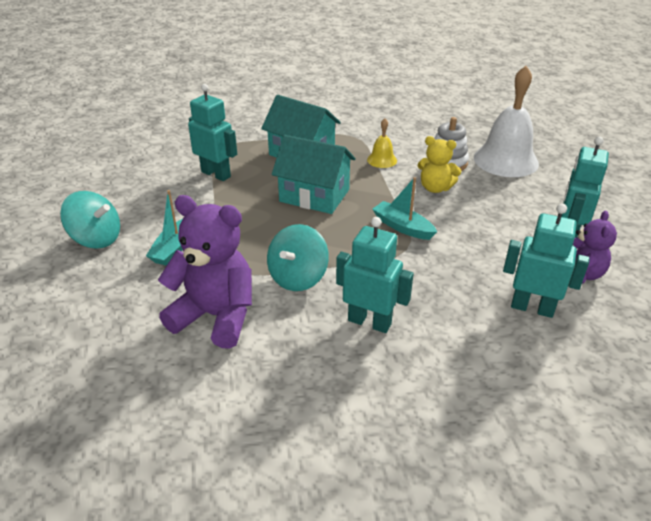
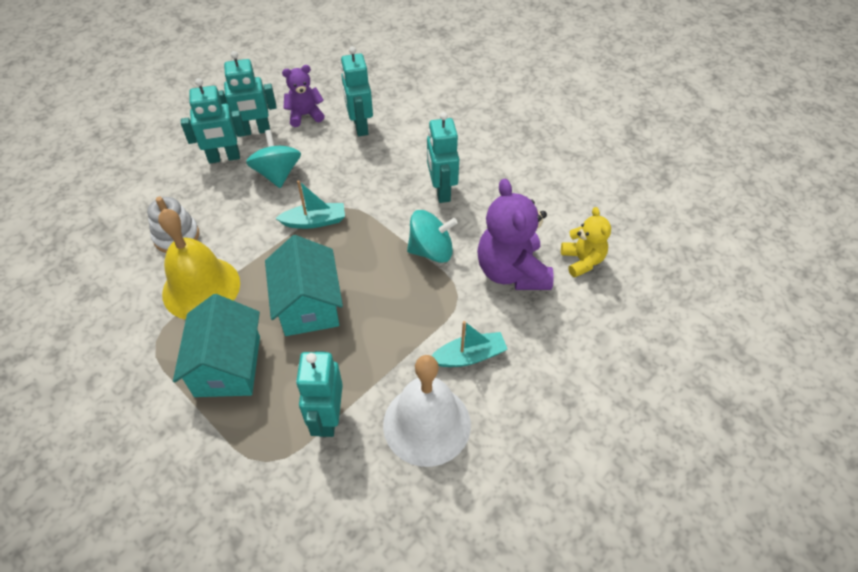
camera: 125 degrees left, 15 degrees up
turquoise spinning top [60,191,120,249] -> turquoise spinning top moved to [246,130,301,188]
yellow bell [367,118,397,168] -> yellow bell [158,209,240,320], size x2.12
turquoise boat [372,177,437,240] -> turquoise boat turned 105 degrees counterclockwise [276,180,345,229]
yellow teddy bear [417,136,461,193] -> yellow teddy bear moved to [561,207,611,278]
white bell [474,66,539,177] -> white bell moved to [383,355,471,467]
none -> turquoise robot [181,78,246,163]

